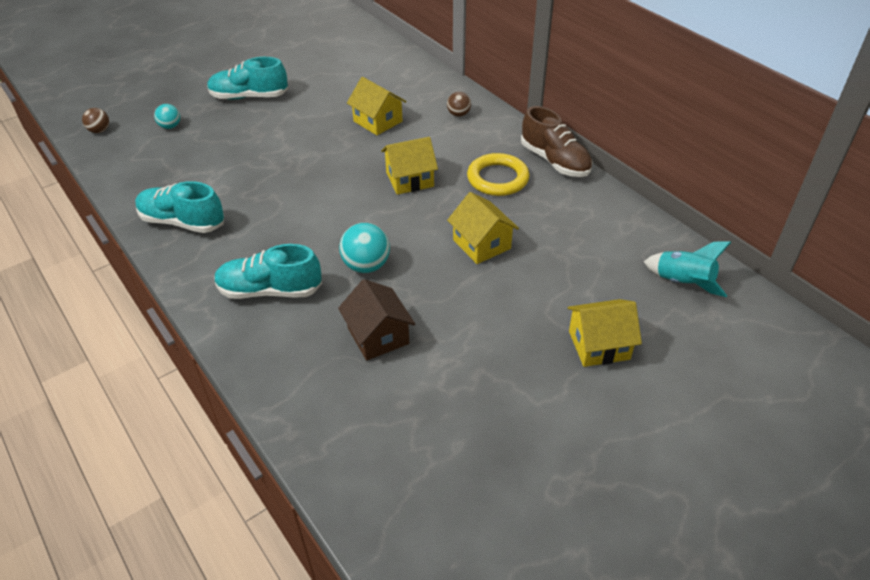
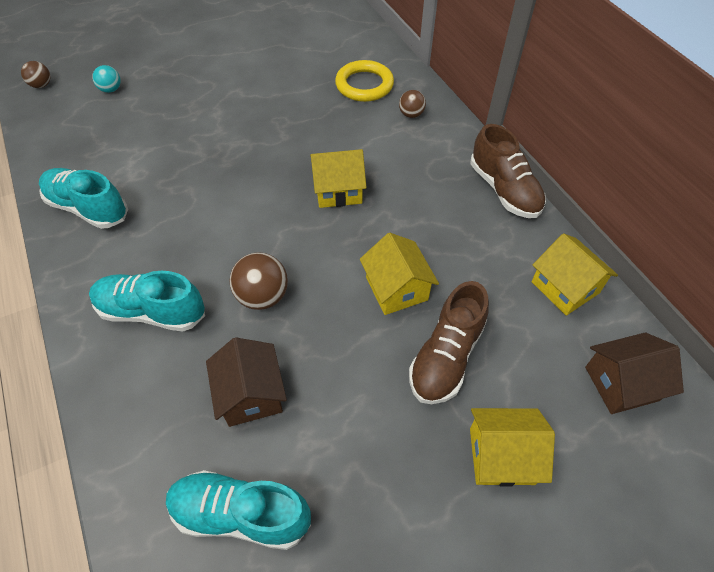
camera: 10 degrees right, 10 degrees up
turquoise shoe [207,57,288,100] -> turquoise shoe moved to [166,470,311,550]
turquoise ball [339,223,390,273] -> brown ball [229,252,288,310]
yellow house [347,77,407,135] -> yellow house moved to [532,233,618,316]
yellow ring [467,153,529,196] -> yellow ring moved to [335,60,394,102]
turquoise rocket [644,241,731,297] -> brown house [585,333,684,414]
none -> brown shoe [409,281,489,404]

